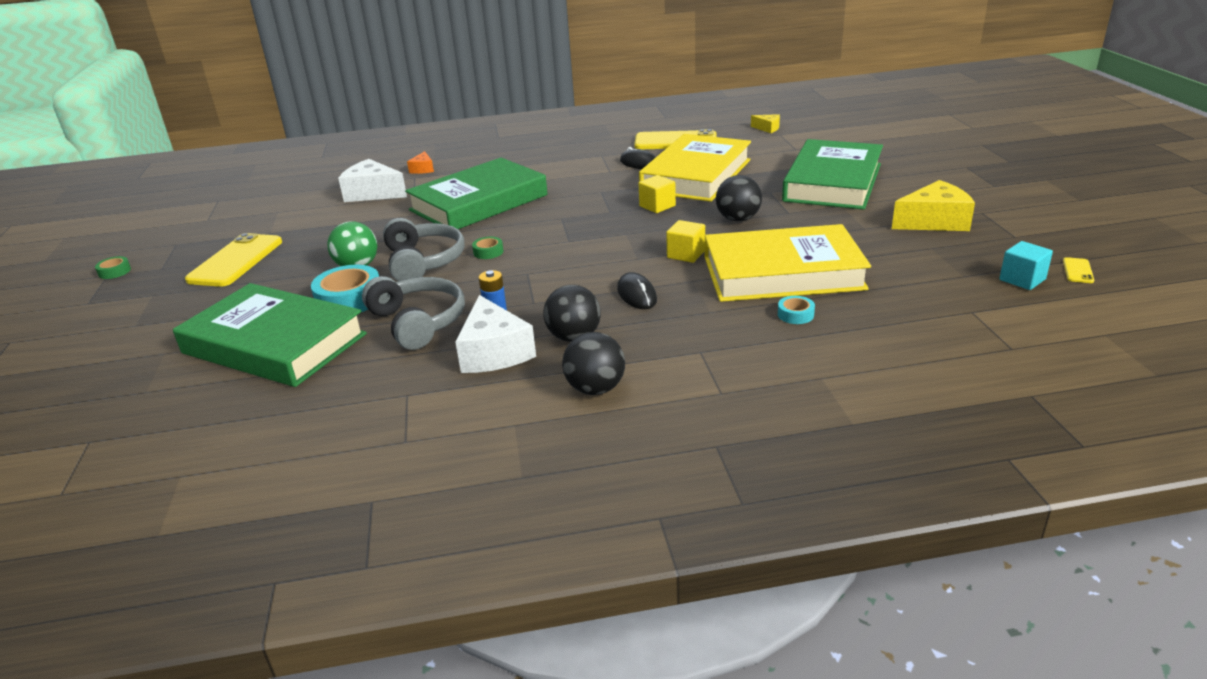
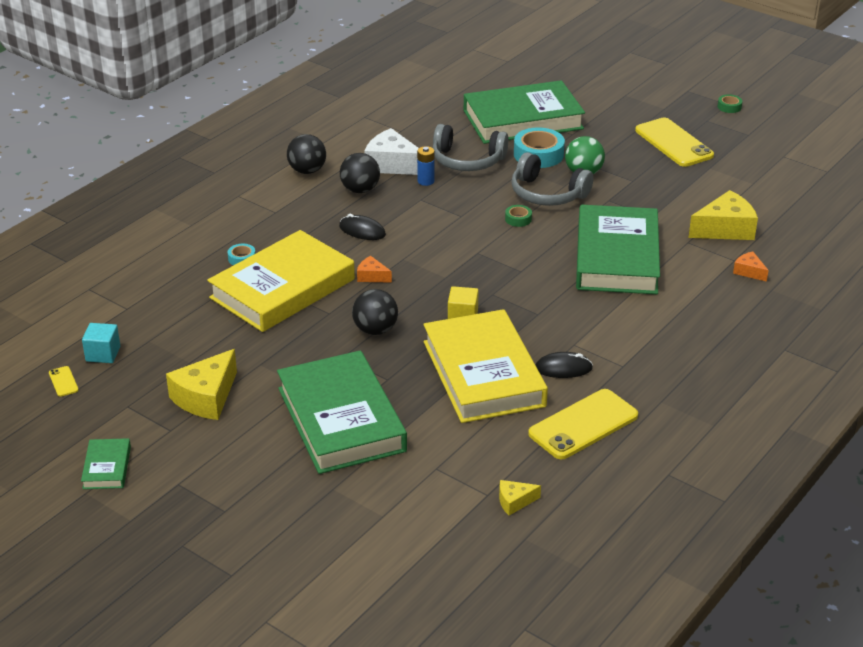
camera: 135 degrees right, 5 degrees up
white cheese [338,159,407,202] -> yellow cheese [689,190,758,240]
yellow cube [666,220,705,263] -> orange cheese [357,256,392,283]
none -> green book [81,438,131,489]

